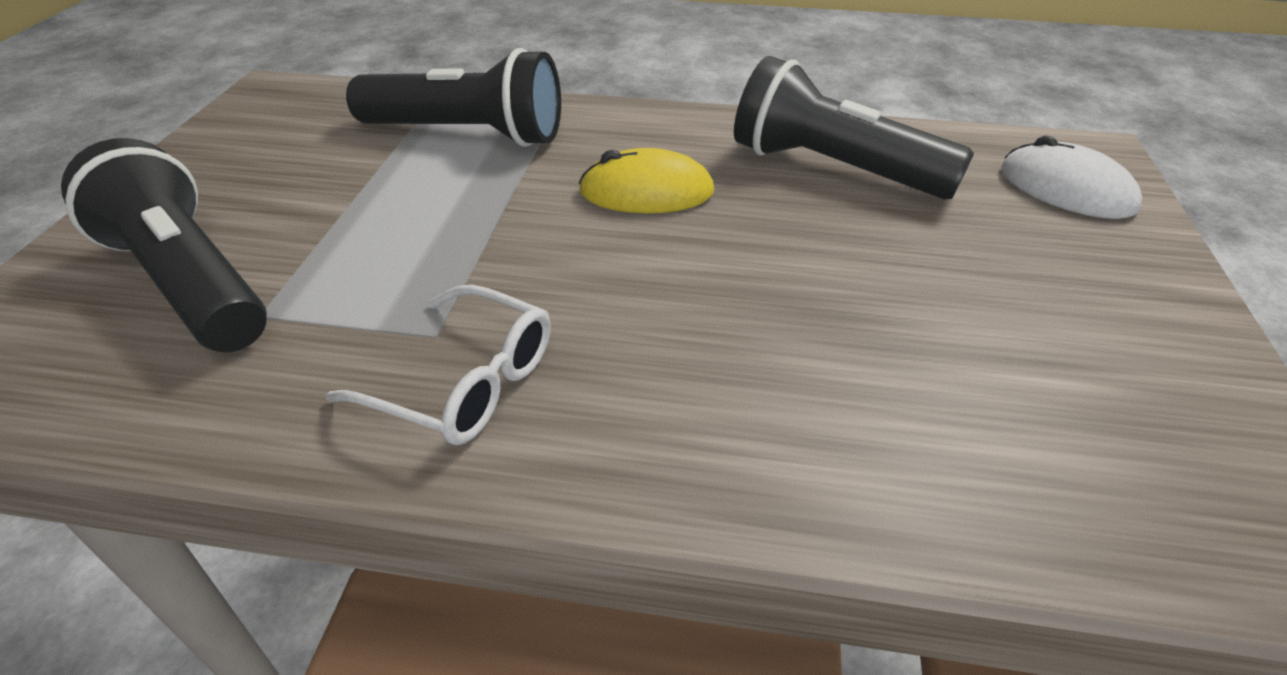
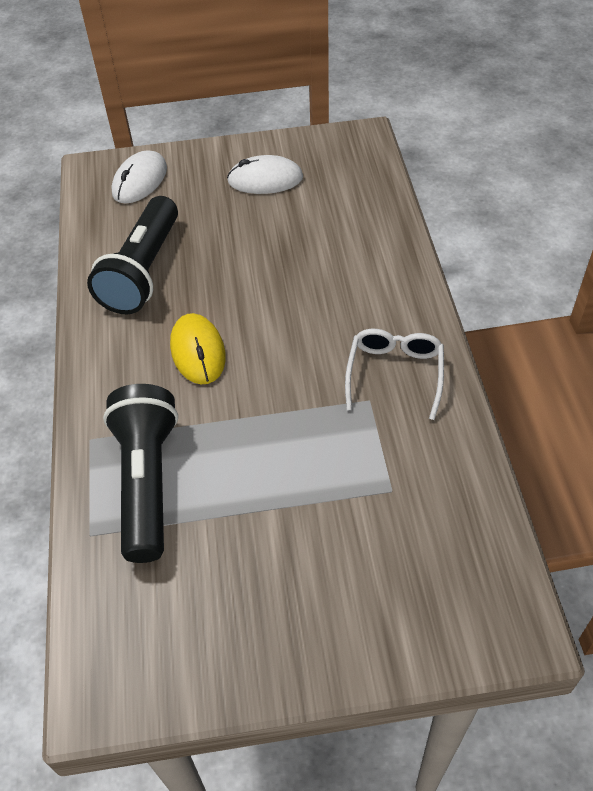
camera: 105 degrees left, 10 degrees up
black flashlight [61,138,267,352] -> none
none -> white mouse [227,155,303,194]

